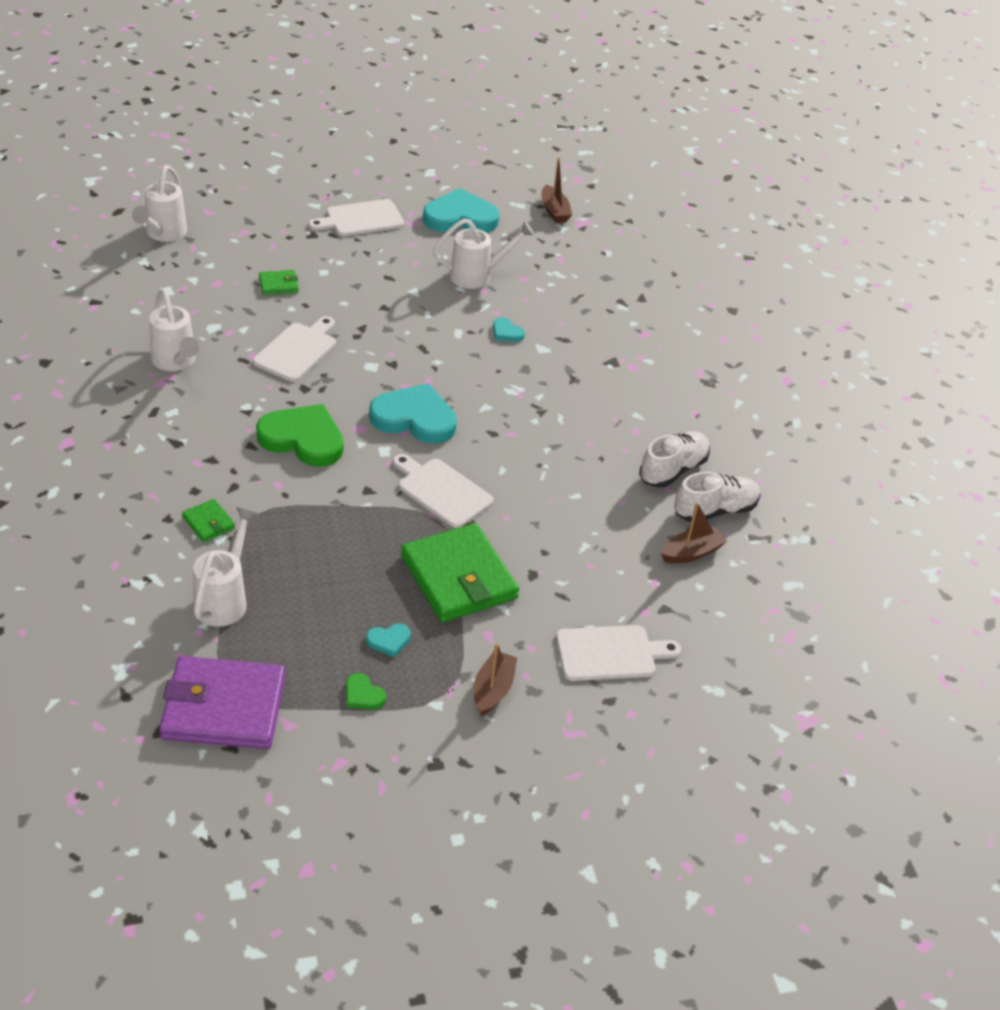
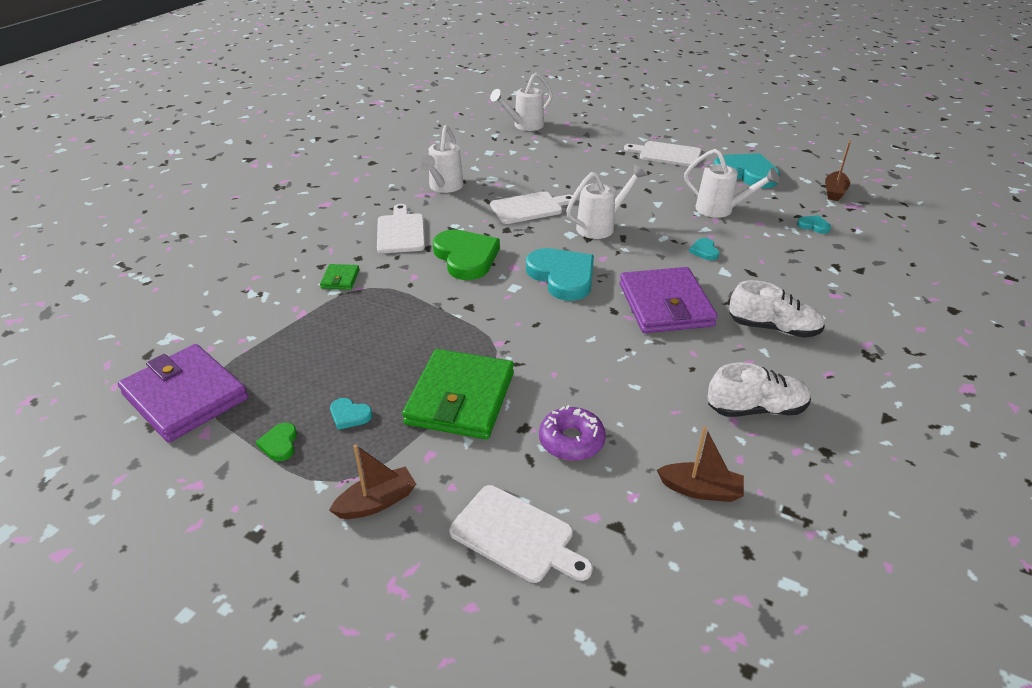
camera: 45 degrees right, 5 degrees down
white watering can [193,507,258,627] -> white watering can moved to [566,165,647,239]
green wallet [259,270,299,295] -> none
white cutting board [393,454,494,528] -> white cutting board moved to [377,204,425,253]
white shoe [674,472,760,522] -> white shoe moved to [729,280,825,338]
none -> purple donut [539,405,606,461]
none -> purple wallet [620,267,718,333]
none -> turquoise heart [797,215,831,234]

